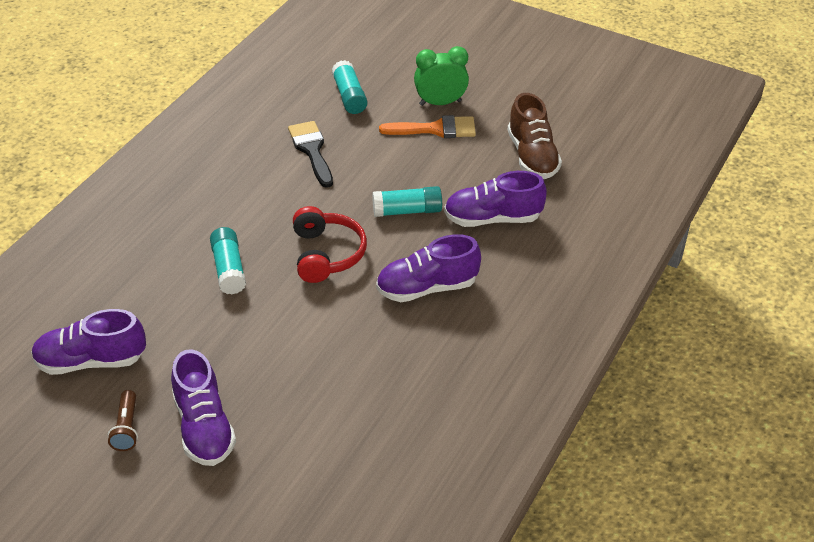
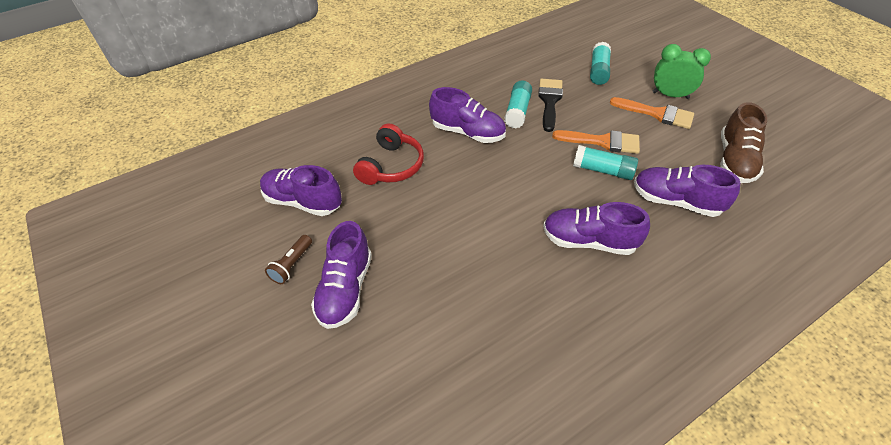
camera: 30 degrees right, 5 degrees up
turquoise glue stick [210,227,246,295] -> turquoise glue stick moved to [504,81,532,128]
red headphones [293,206,367,283] -> red headphones moved to [353,123,424,185]
none -> purple shoe [429,87,506,143]
none -> orange brush [552,130,640,154]

